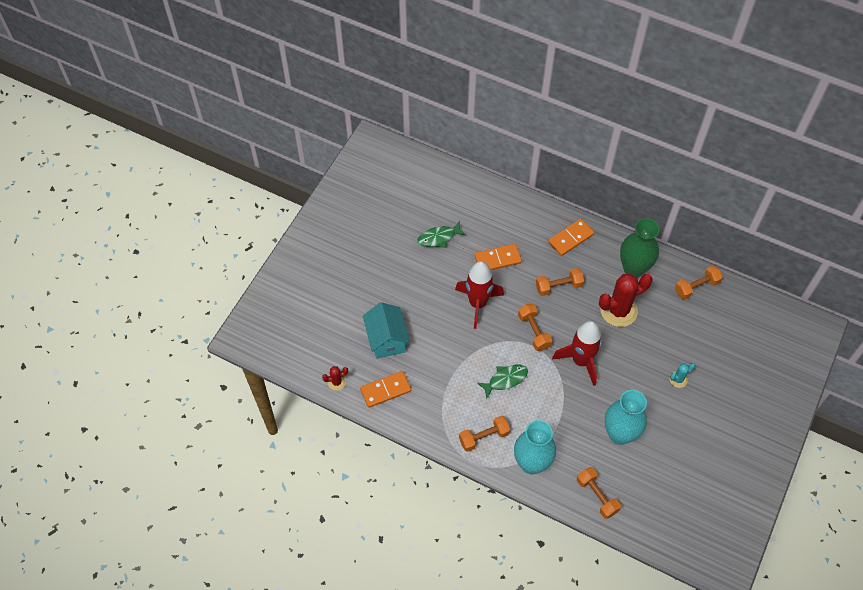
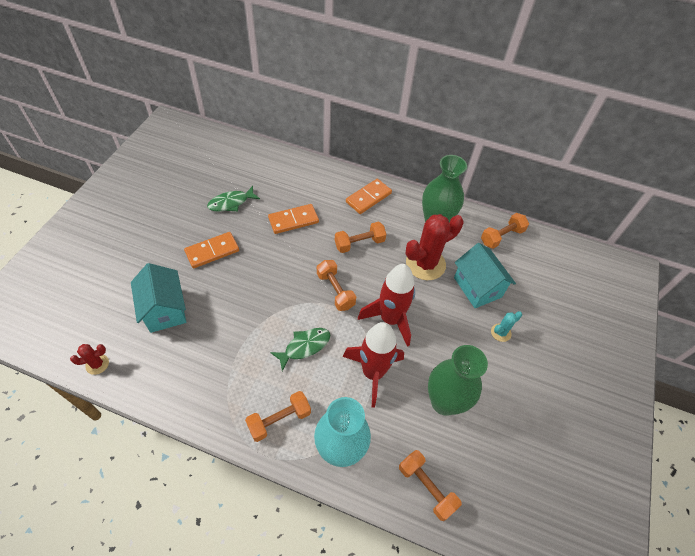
camera: 10 degrees left, 5 degrees down
orange domino [360,371,411,408] -> orange domino moved to [184,232,239,268]
red rocket [455,261,504,329] -> red rocket moved to [343,322,404,408]
turquoise vase [605,390,647,445] -> green vase [428,345,488,416]
none -> turquoise house [454,243,516,308]

